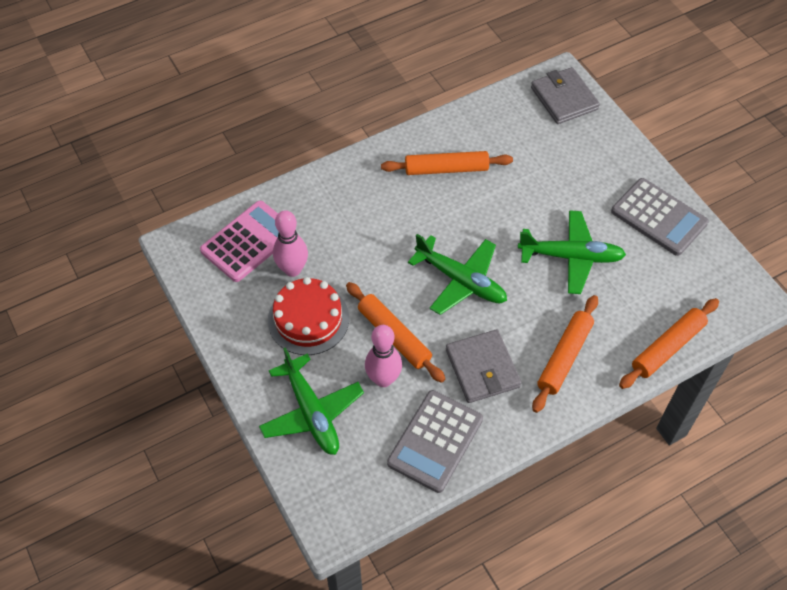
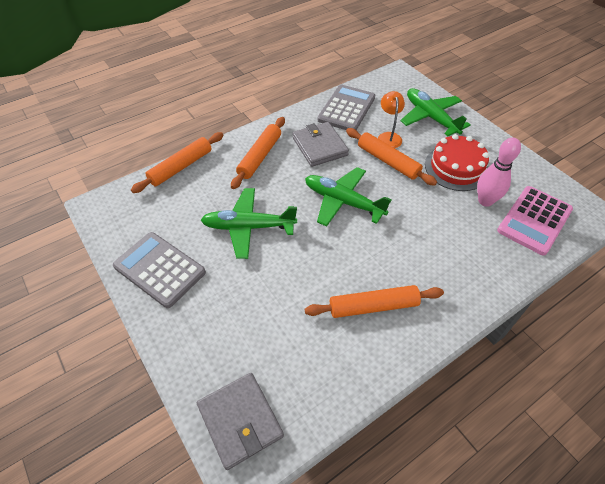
camera: 175 degrees right, 5 degrees down
pink bowling pin [365,325,402,387] -> orange lamp [378,91,405,148]

